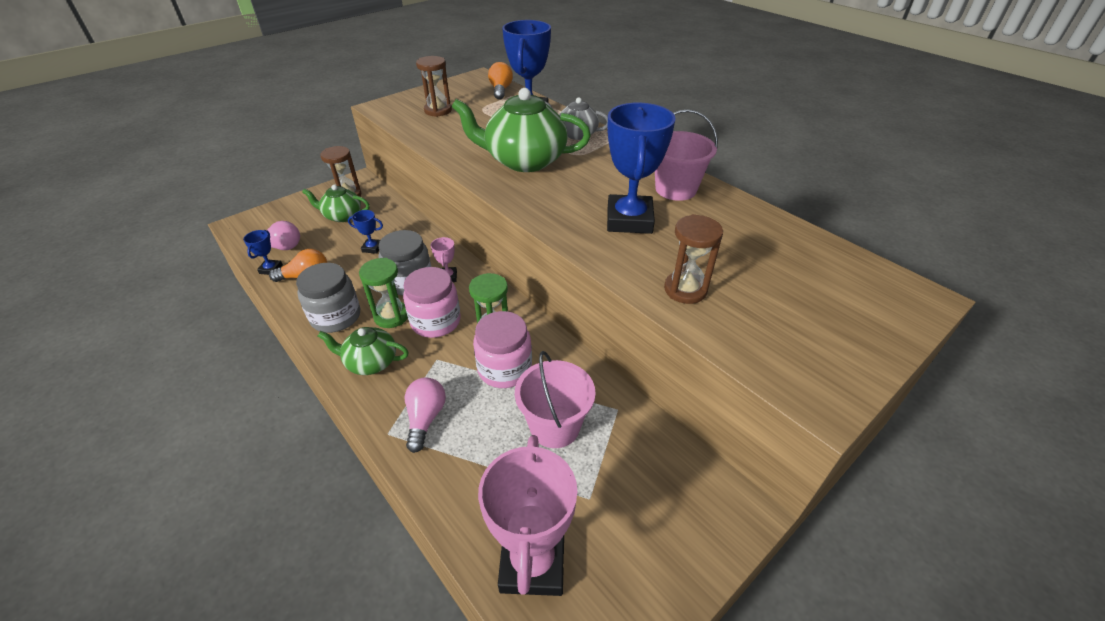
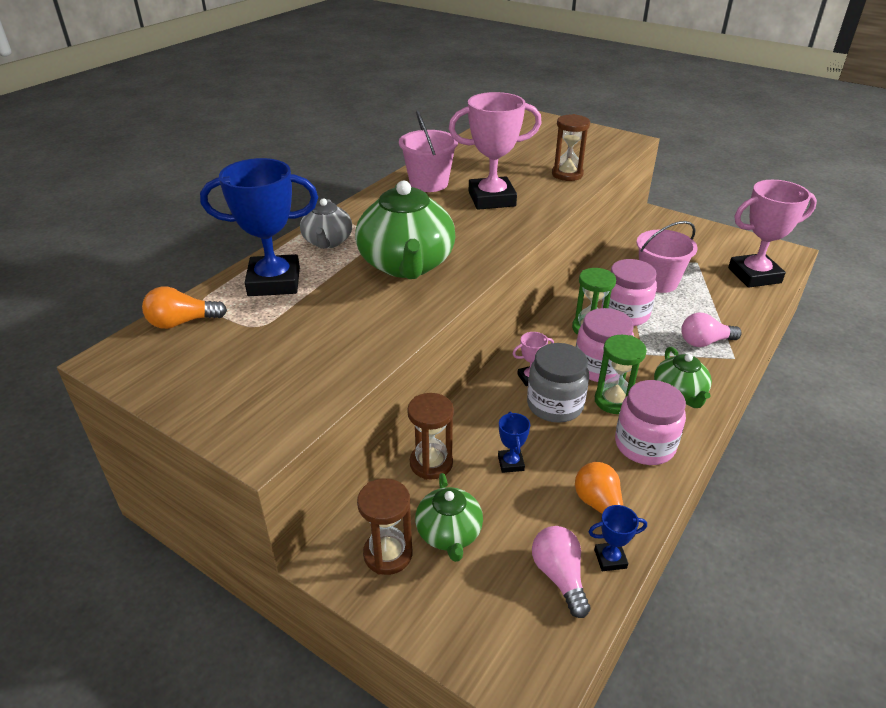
camera: 105 degrees left, 5 degrees down
grey jar [296,263,360,333] -> pink jar [615,380,686,465]
brown hourglass [416,56,452,117] -> brown hourglass moved to [407,393,454,480]
blue trophy [607,103,675,234] -> pink trophy [449,92,542,210]

